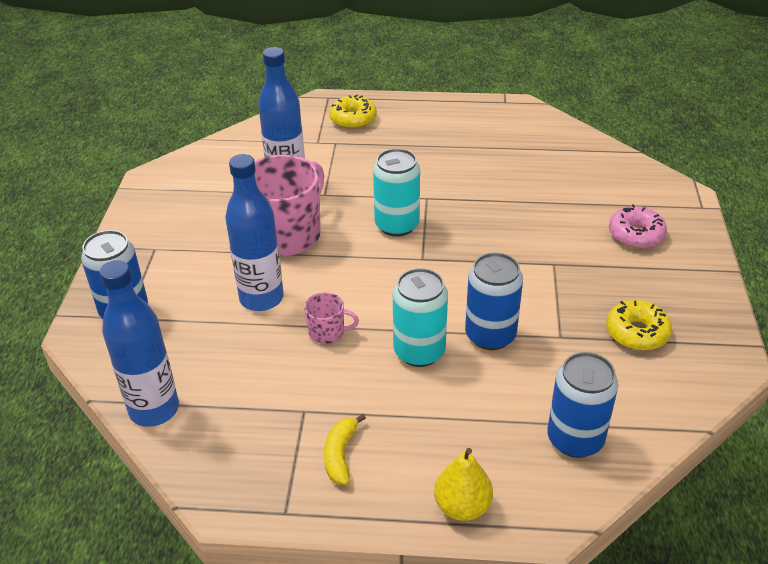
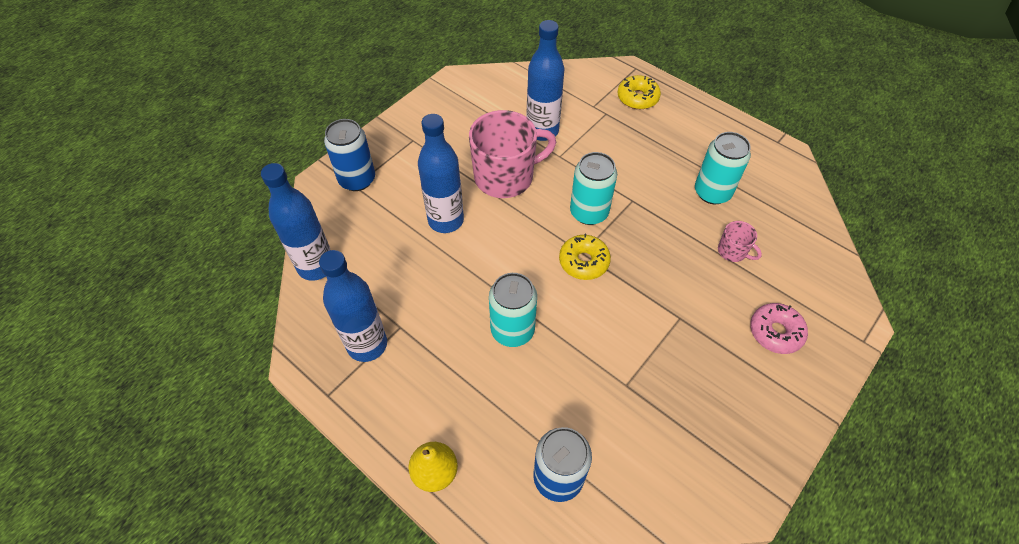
camera: 35 degrees right, 15 degrees up
pink mug [304,292,359,344] -> pink mug moved to [718,221,762,262]
yellow banana [324,414,366,485] -> none
blue can [465,253,523,350] -> none
yellow donut [606,300,672,351] -> yellow donut moved to [559,234,611,280]
none -> blue bottle [319,250,387,362]
none -> turquoise can [695,132,751,204]

